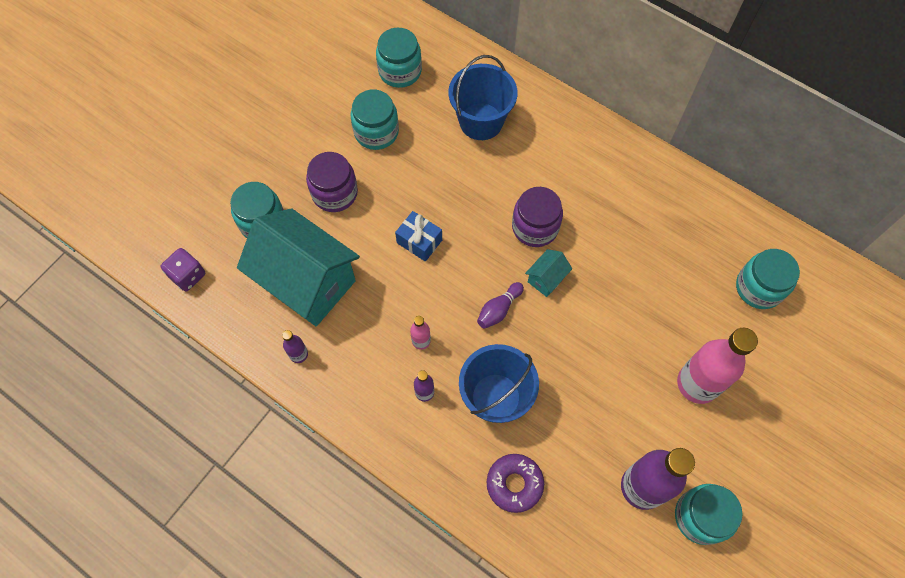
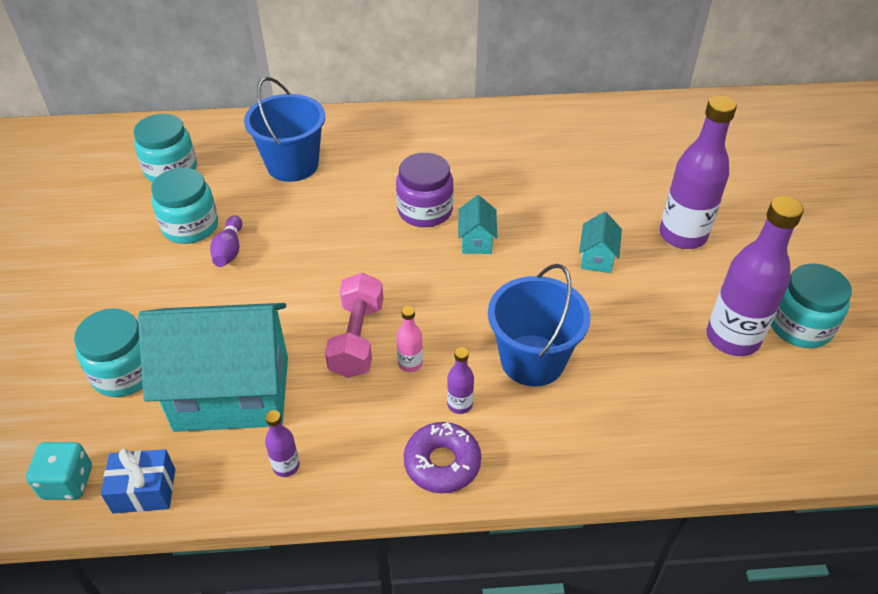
camera: 40 degrees left, 20 degrees down
purple dice [161,248,205,291] -> turquoise dice [26,442,92,500]
purple jar [306,152,358,212] -> none
blue gift [395,211,442,262] -> blue gift moved to [101,449,175,513]
purple bowling pin [477,282,524,329] -> purple bowling pin moved to [210,216,242,267]
purple donut [487,454,544,513] -> purple donut moved to [404,422,481,493]
pink bottle [677,328,758,404] -> purple bottle [660,95,737,249]
turquoise jar [736,249,800,309] -> none
none -> pink dumbbell [325,273,383,378]
none -> turquoise house [579,212,622,273]

